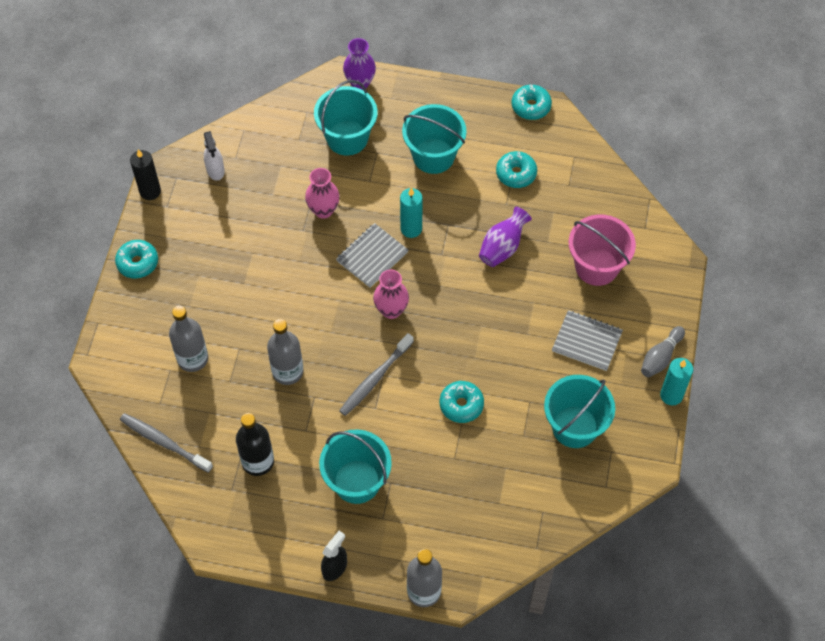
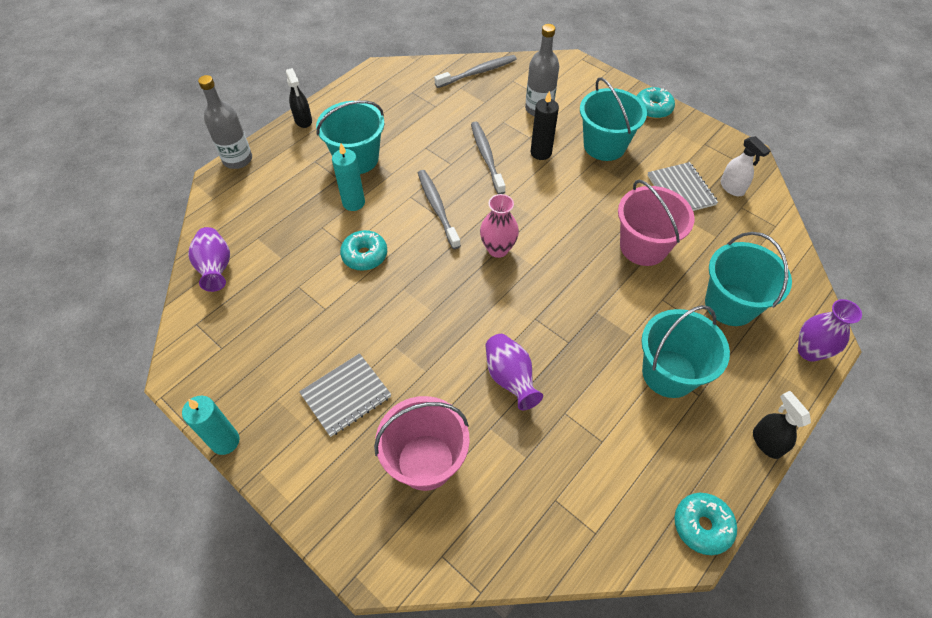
camera: 120 degrees right, 5 degrees down
black candle [130,149,161,200] -> black candle moved to [531,91,559,160]
white spray bottle [204,131,225,181] -> white spray bottle turned 135 degrees counterclockwise [720,136,771,196]
black bottle [236,413,274,476] -> none
grey bottle [267,319,303,385] -> grey toothbrush [471,122,505,194]
pink vase [305,168,340,219] -> pink bucket [618,179,695,266]
grey notebook [336,223,408,288] -> grey notebook moved to [647,162,718,211]
turquoise candle [400,188,423,238] -> turquoise candle moved to [332,143,365,211]
turquoise donut [496,151,537,188] -> none
turquoise bucket [544,375,615,448] -> turquoise bucket moved to [580,77,647,161]
grey bowling pin [641,326,685,377] -> none
none -> purple vase [188,227,230,292]
none -> black spray bottle [753,391,811,459]

